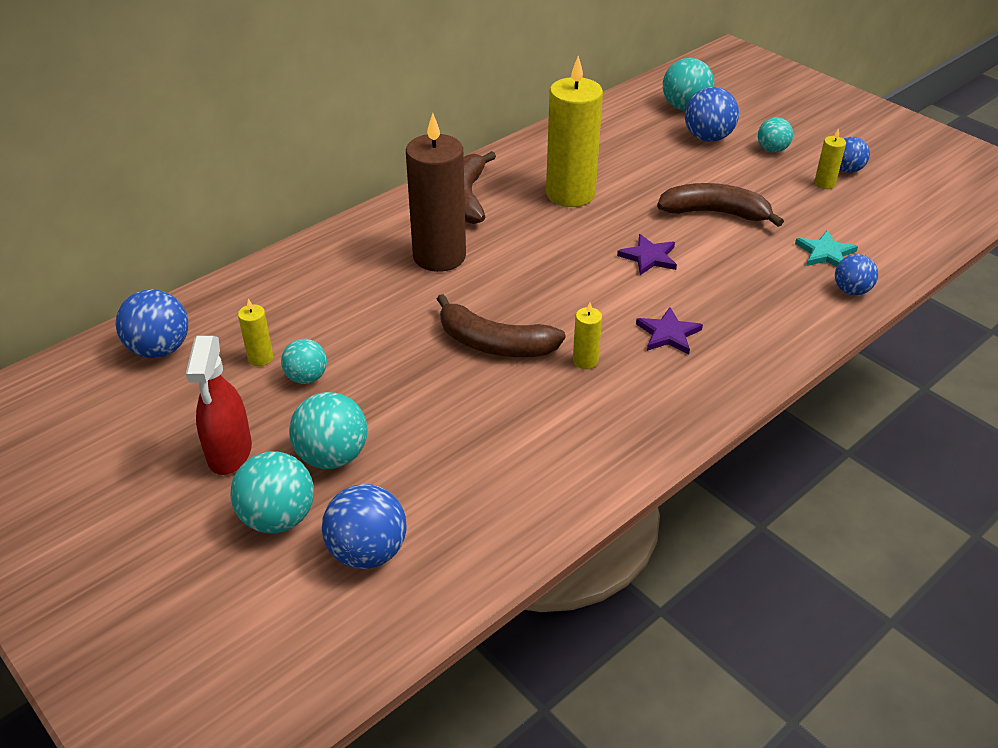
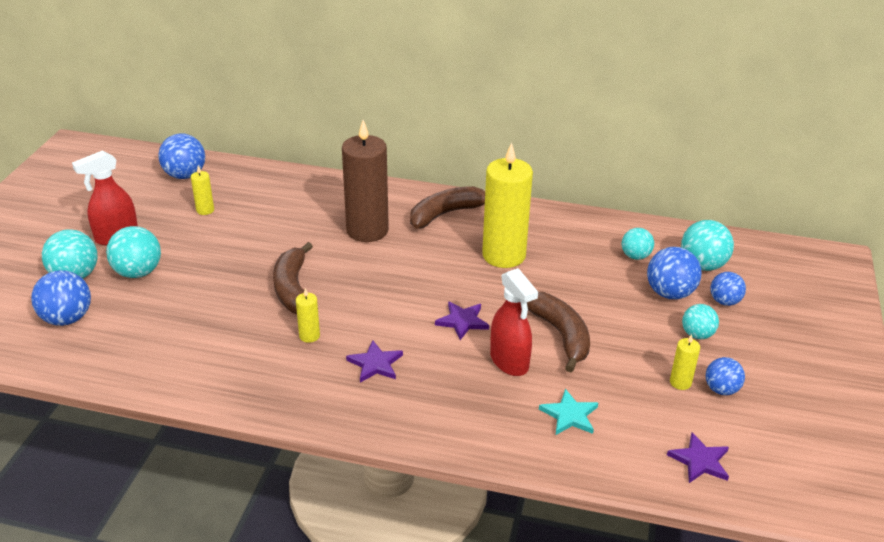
camera: 55 degrees right, 5 degrees down
turquoise ball [281,339,327,384] -> turquoise ball moved to [622,228,654,260]
blue ball [835,254,878,295] -> blue ball moved to [711,272,746,306]
none -> red spray bottle [490,268,538,376]
none -> purple star [667,432,729,483]

